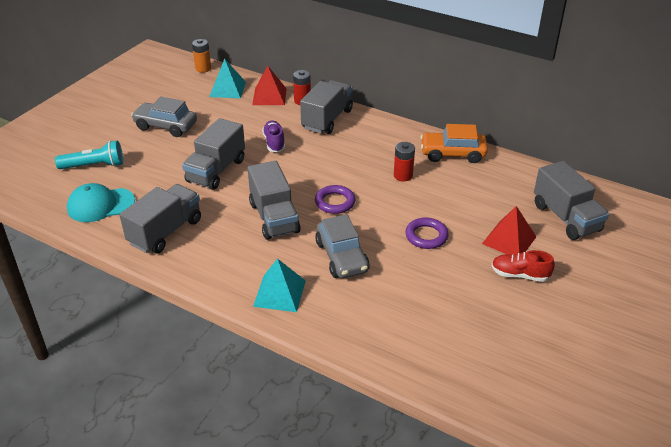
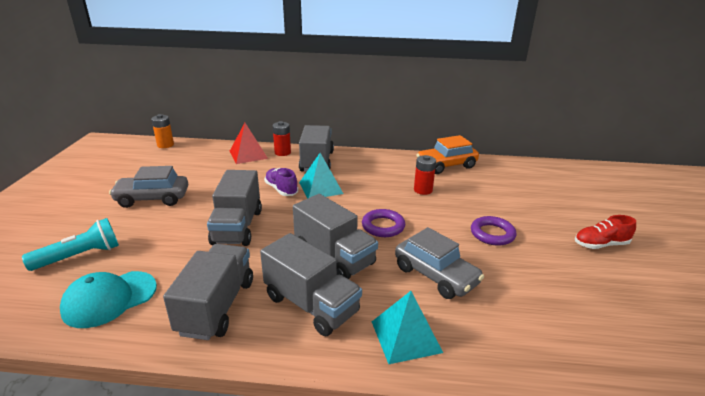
camera: 25 degrees left, 10 degrees down
turquoise pyramid [209,58,246,99] -> turquoise pyramid moved to [299,153,344,199]
red pyramid [482,206,536,255] -> none
grey truck [534,161,609,240] -> grey truck moved to [260,233,362,336]

